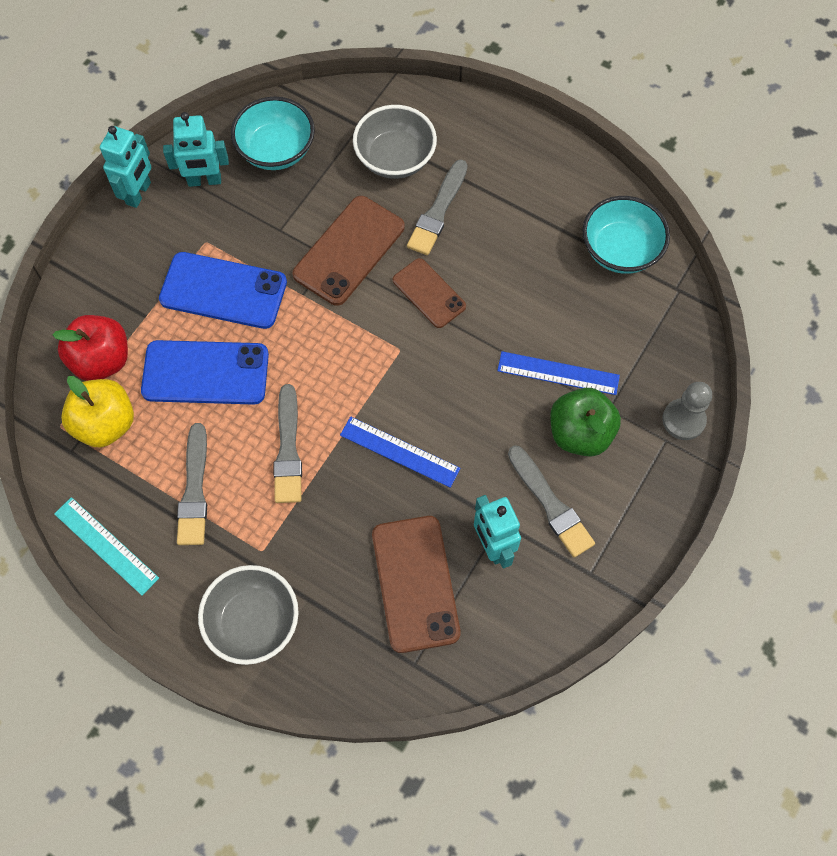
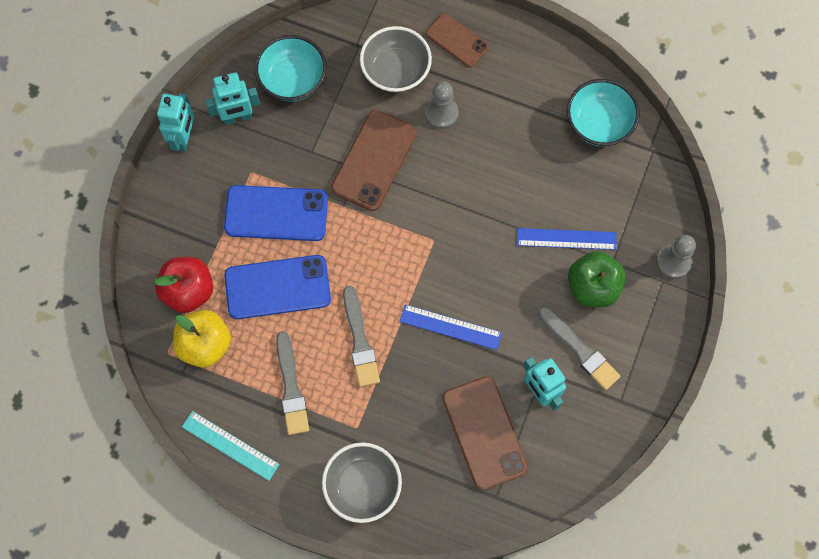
camera: 10 degrees left, 5 degrees up
brown phone [393,258,466,328] -> brown phone moved to [426,13,489,68]
grey brush [407,160,468,255] -> grey pawn [425,81,459,129]

